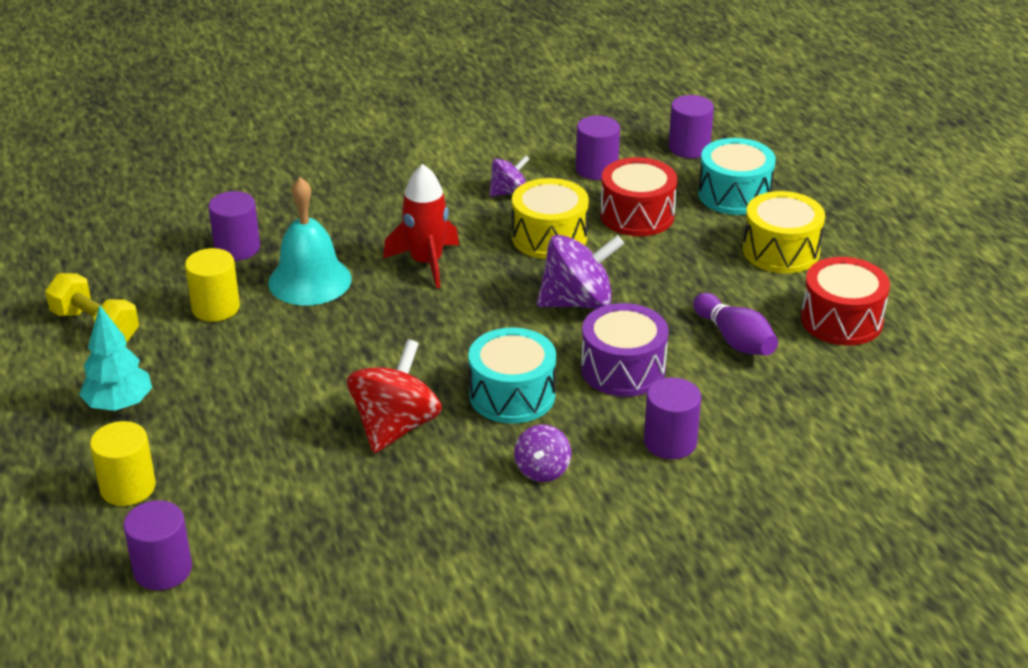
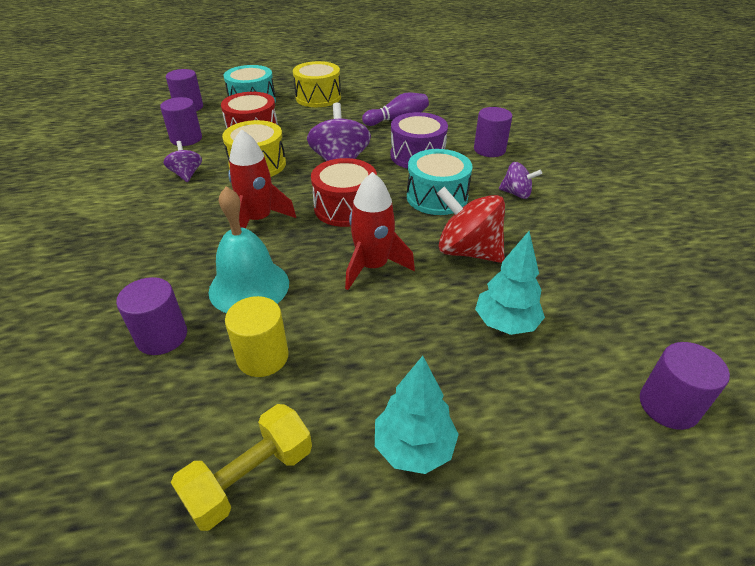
camera: 80 degrees left, 5 degrees up
yellow cylinder [90,421,156,506] -> none
red drum [801,257,890,345] -> red drum moved to [311,158,377,227]
none -> red rocket [345,172,415,290]
none -> turquoise tree [475,231,545,335]

